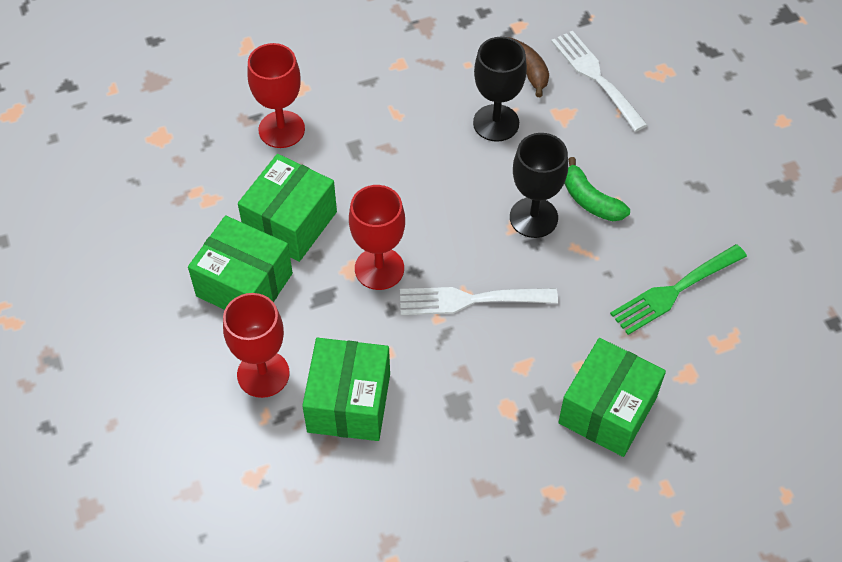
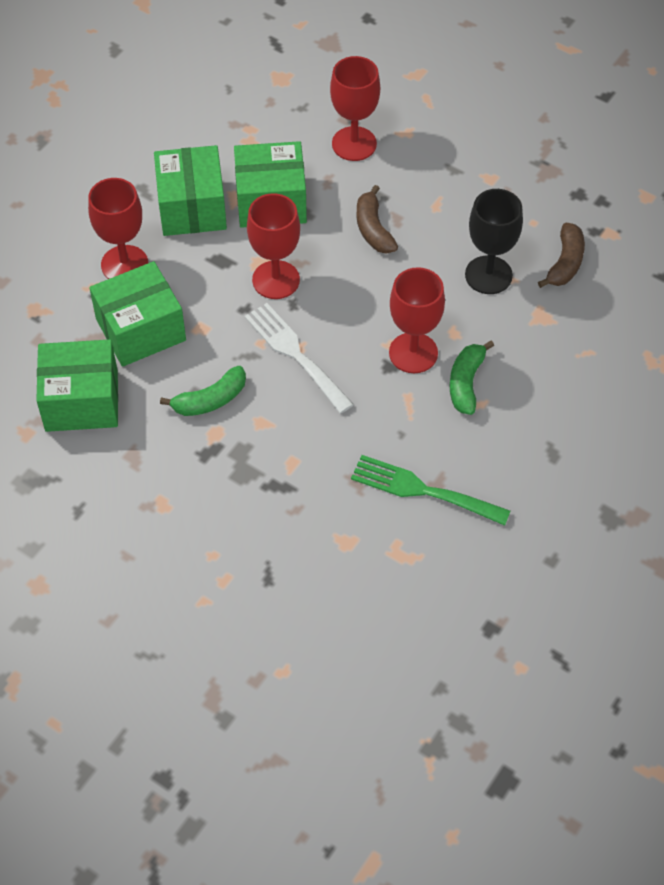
camera: 55 degrees right, 0 degrees up
black goblet [510,133,568,238] -> red goblet [389,267,445,373]
white fork [551,31,648,132] -> none
green box [558,338,666,457] -> green box moved to [36,339,118,432]
none -> green banana [160,366,246,416]
none -> brown banana [357,185,398,254]

